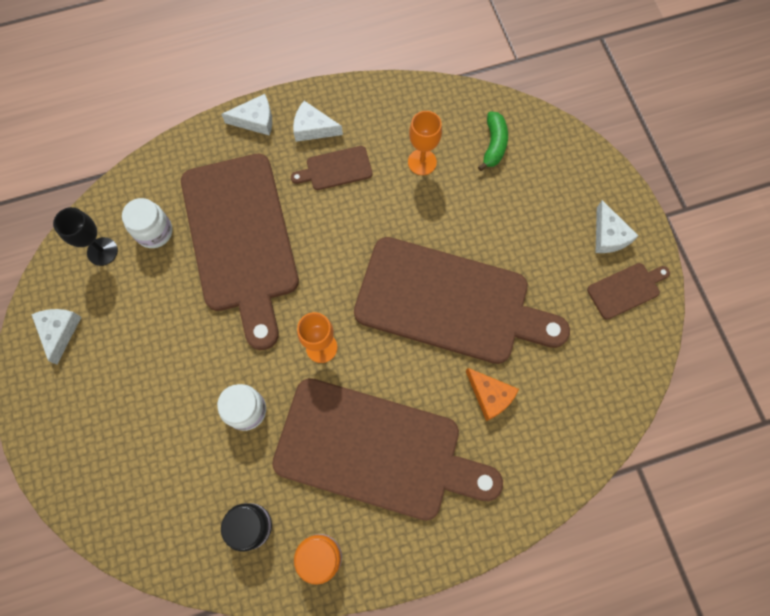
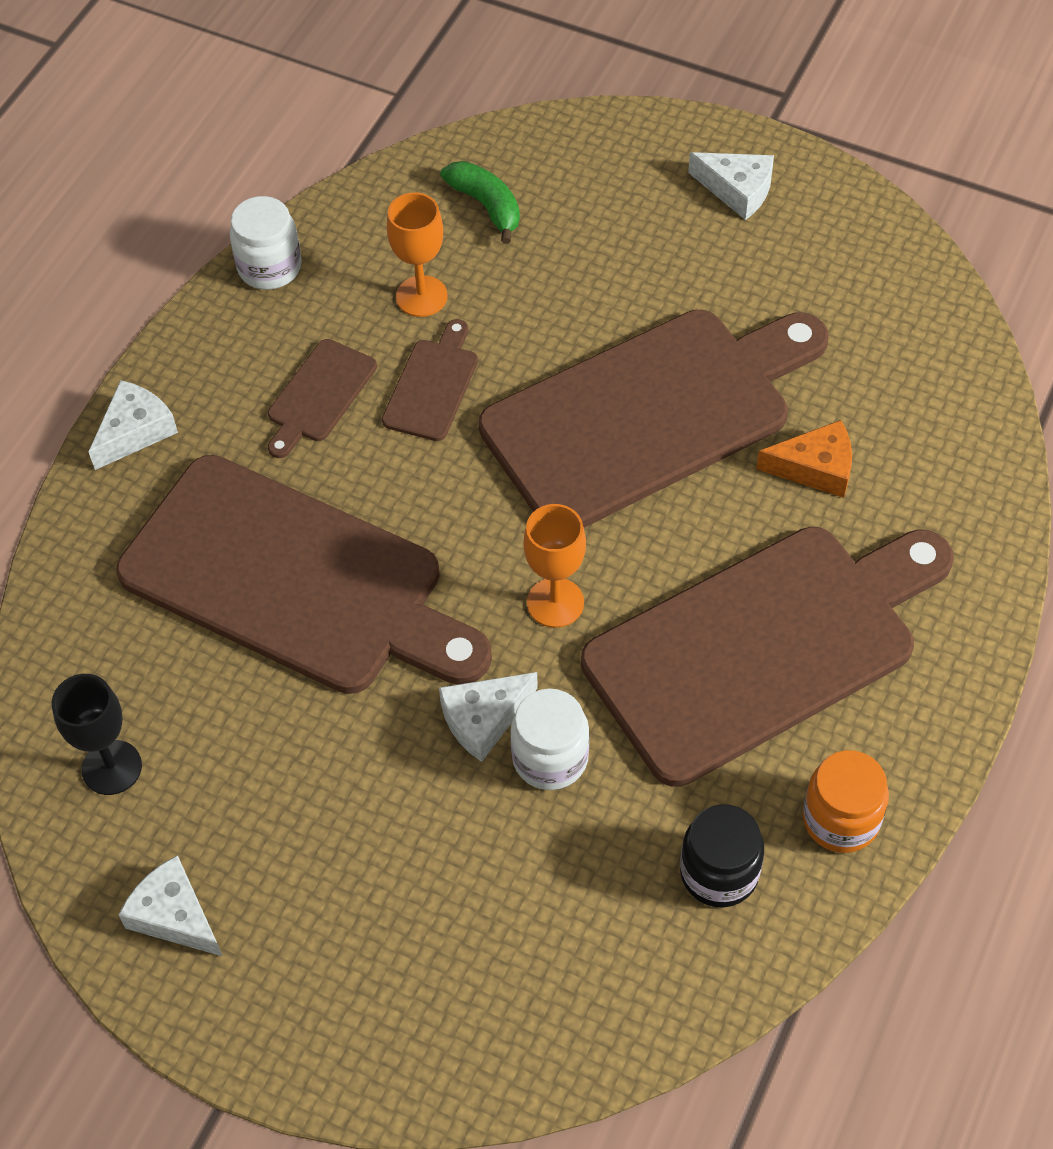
camera: 45 degrees left, 15 degrees down
white jar [122,198,172,248] -> white jar moved to [230,196,302,290]
white cheese [293,101,343,142] -> white cheese moved to [439,672,538,762]
brown cutting board [587,263,670,320] -> brown cutting board moved to [382,319,478,441]

